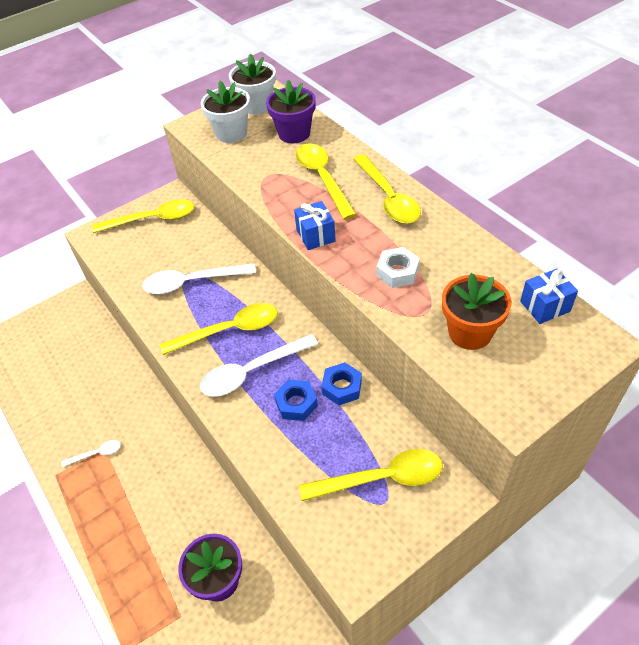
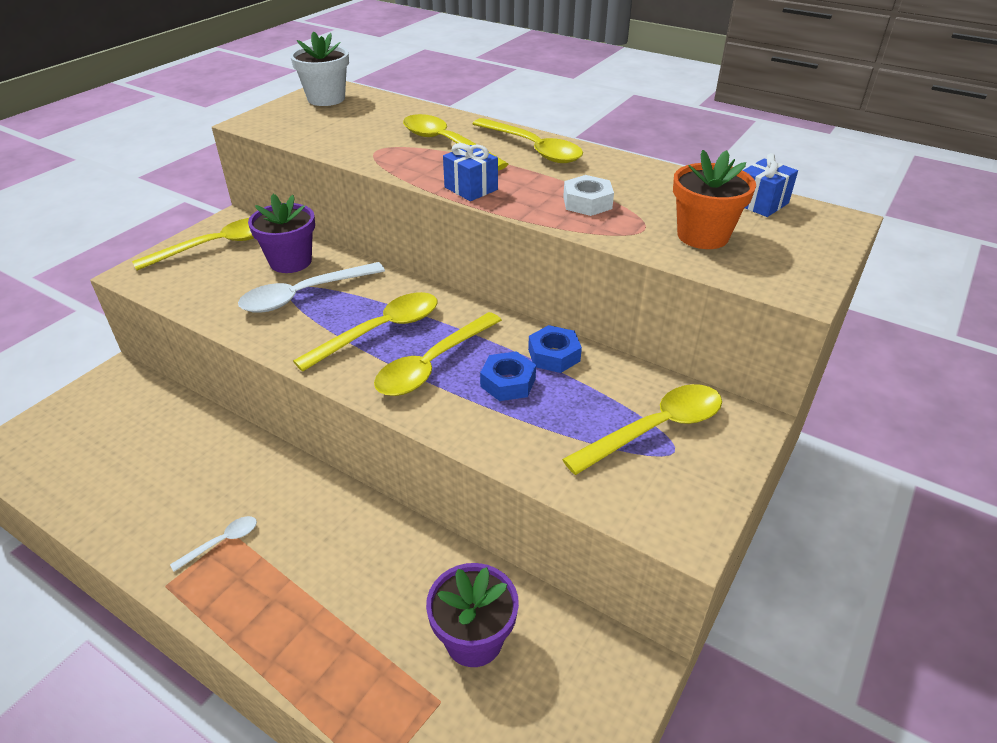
camera: 25 degrees left, 10 degrees down
white spoon [200,334,318,397] -> yellow spoon [374,312,502,396]
white flower pot [201,81,250,143] -> none
purple flower pot [266,80,316,143] -> purple flower pot moved to [248,194,315,273]

